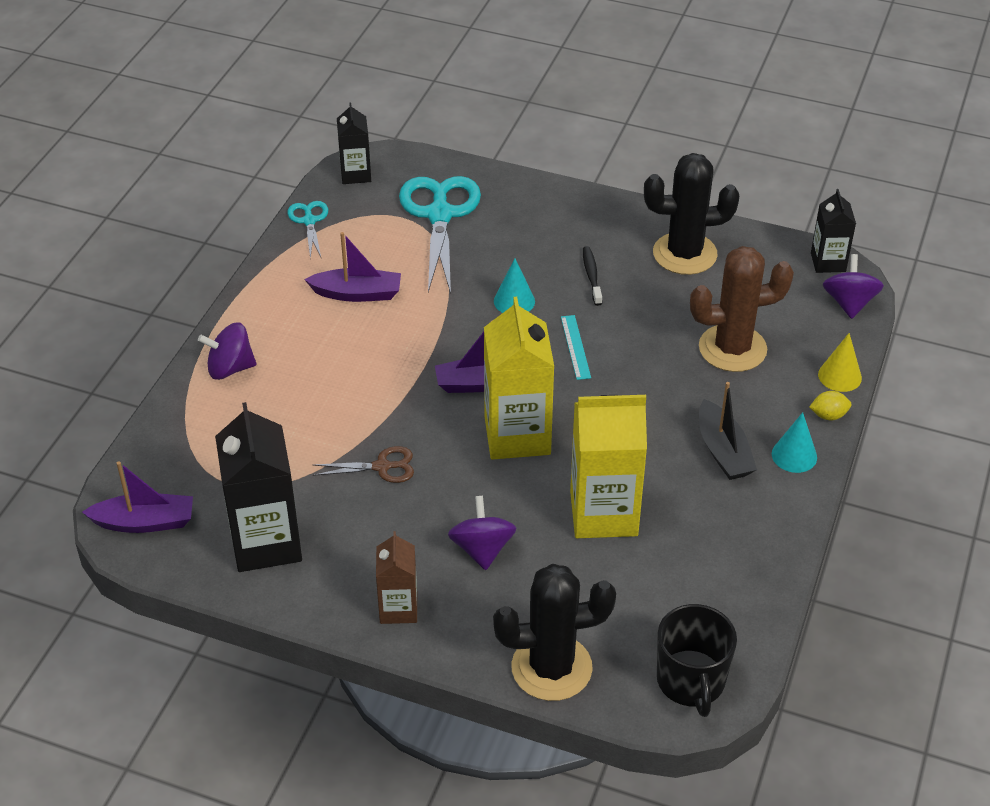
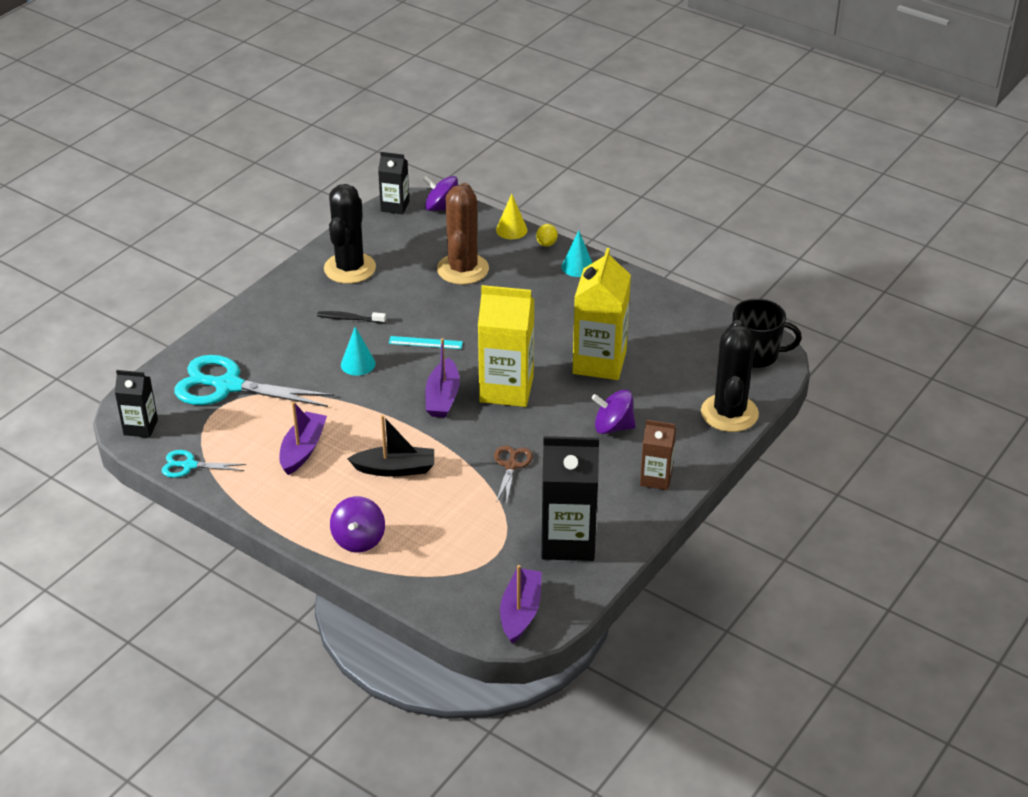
camera: 75 degrees left, 5 degrees down
black boat [699,382,757,480] -> black boat moved to [347,415,434,477]

